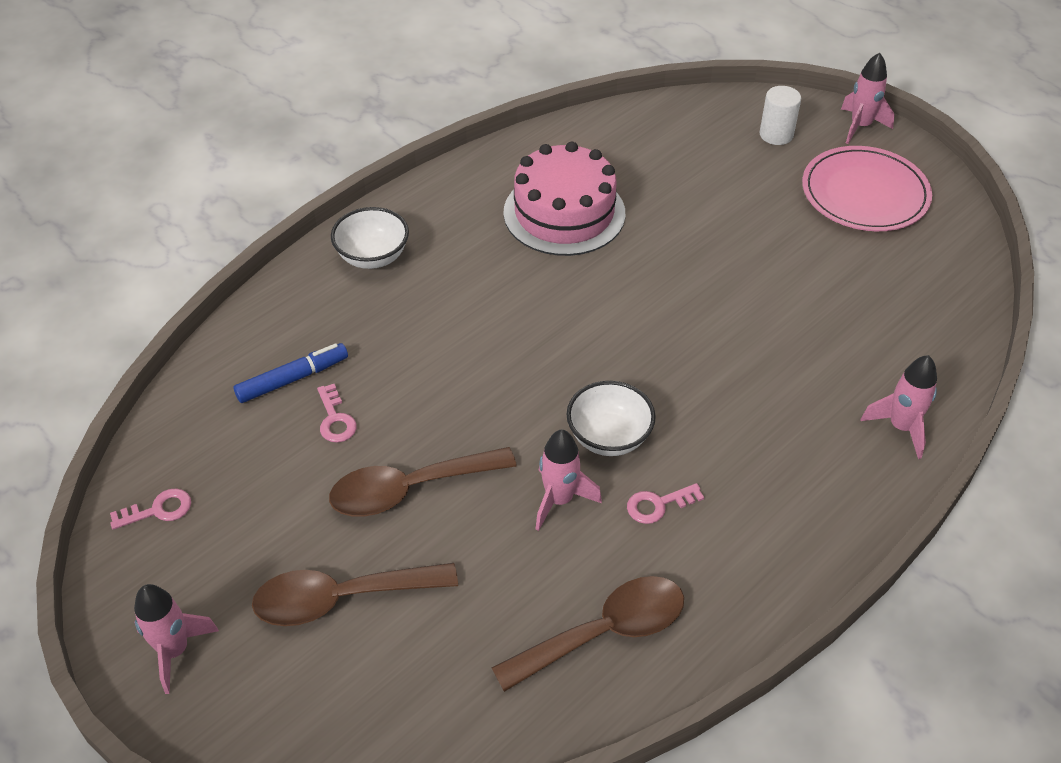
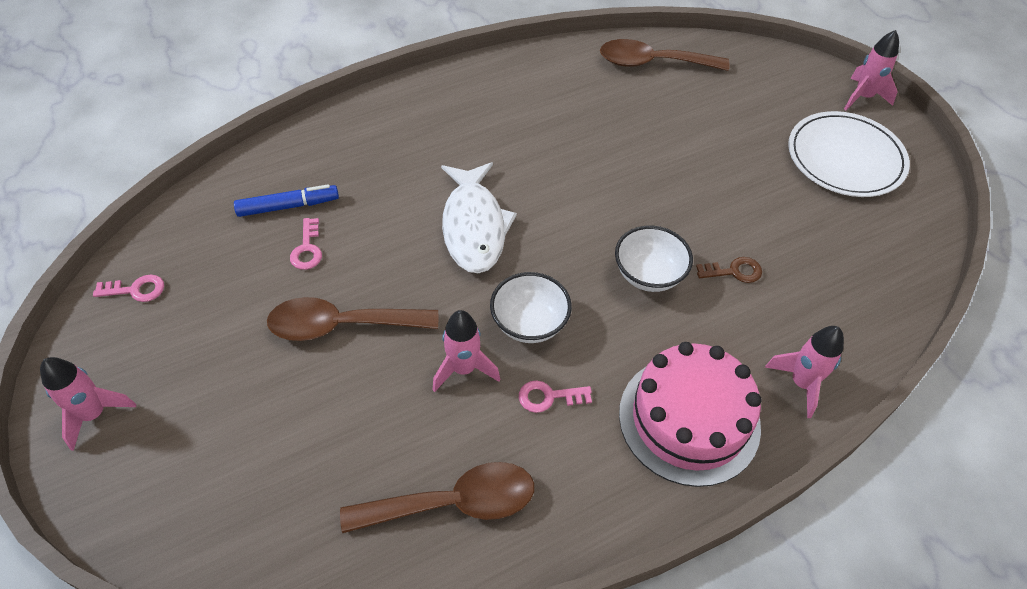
camera: 15 degrees right, 5 degrees up
brown spoon [252,563,458,626] -> brown spoon moved to [600,39,730,71]
white bowl [331,207,409,269] -> white bowl moved to [615,226,693,292]
pink cake [503,142,625,256] -> pink cake moved to [619,342,762,487]
white cylinder [759,86,801,145] -> none
pink plate [802,146,932,231] -> white plate [788,111,910,197]
none -> white fish [441,162,517,273]
none -> brown key [696,257,762,283]

